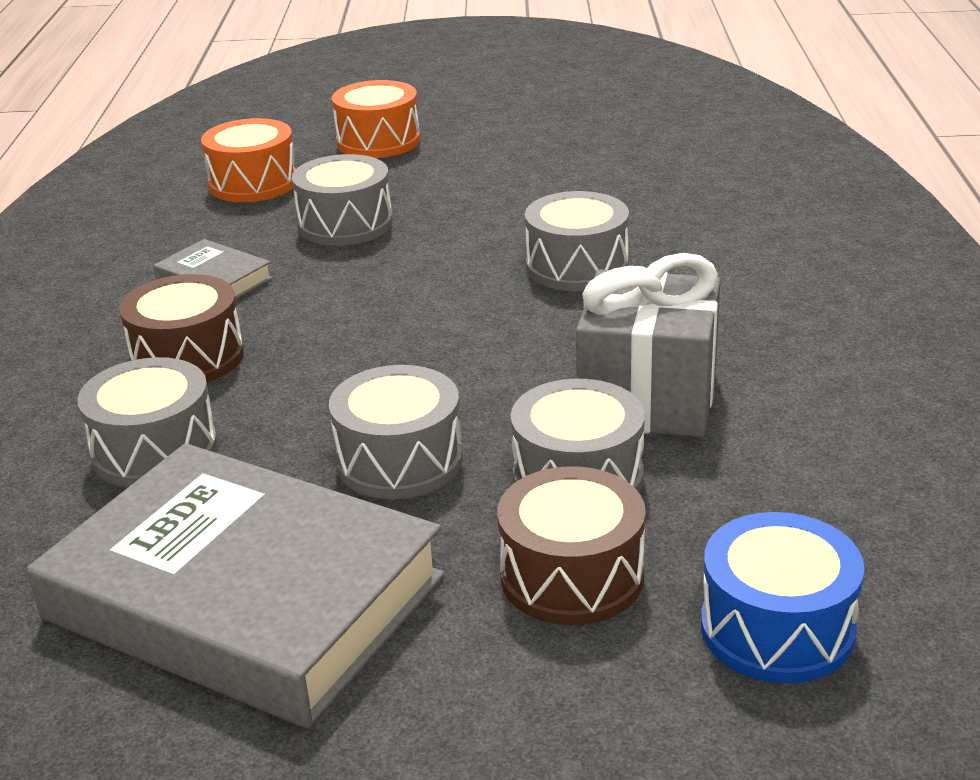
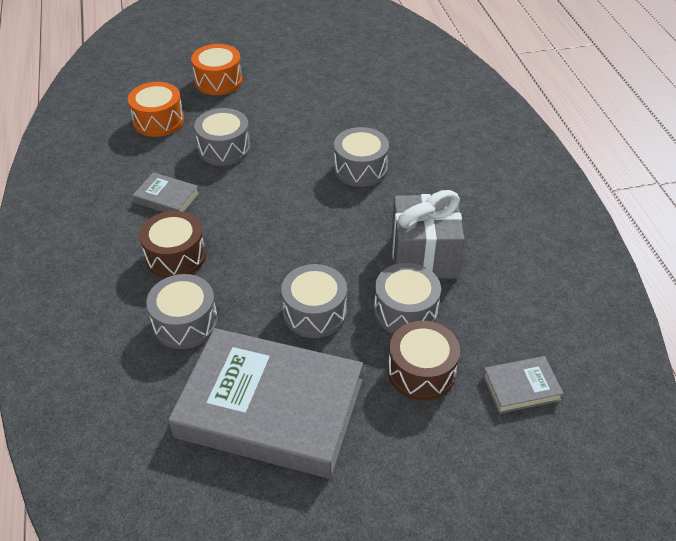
camera: 15 degrees left, 15 degrees up
blue drum [701,512,865,683] -> grey book [483,356,564,414]

